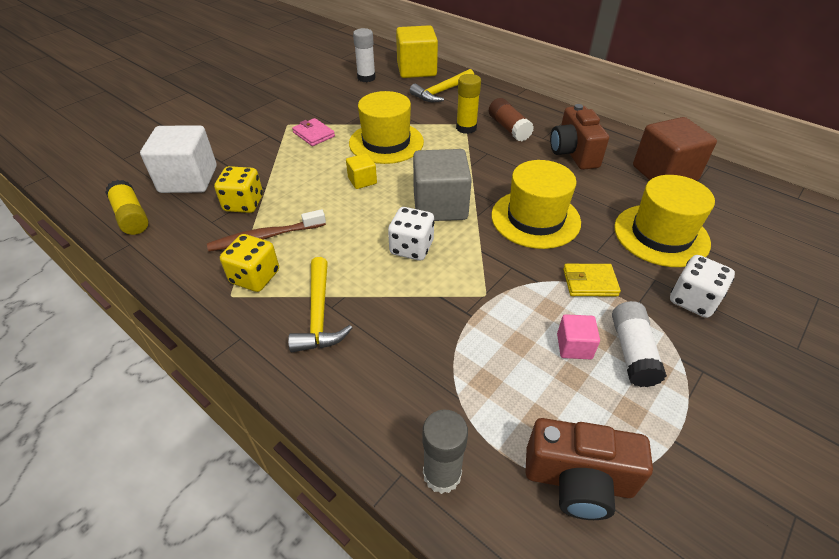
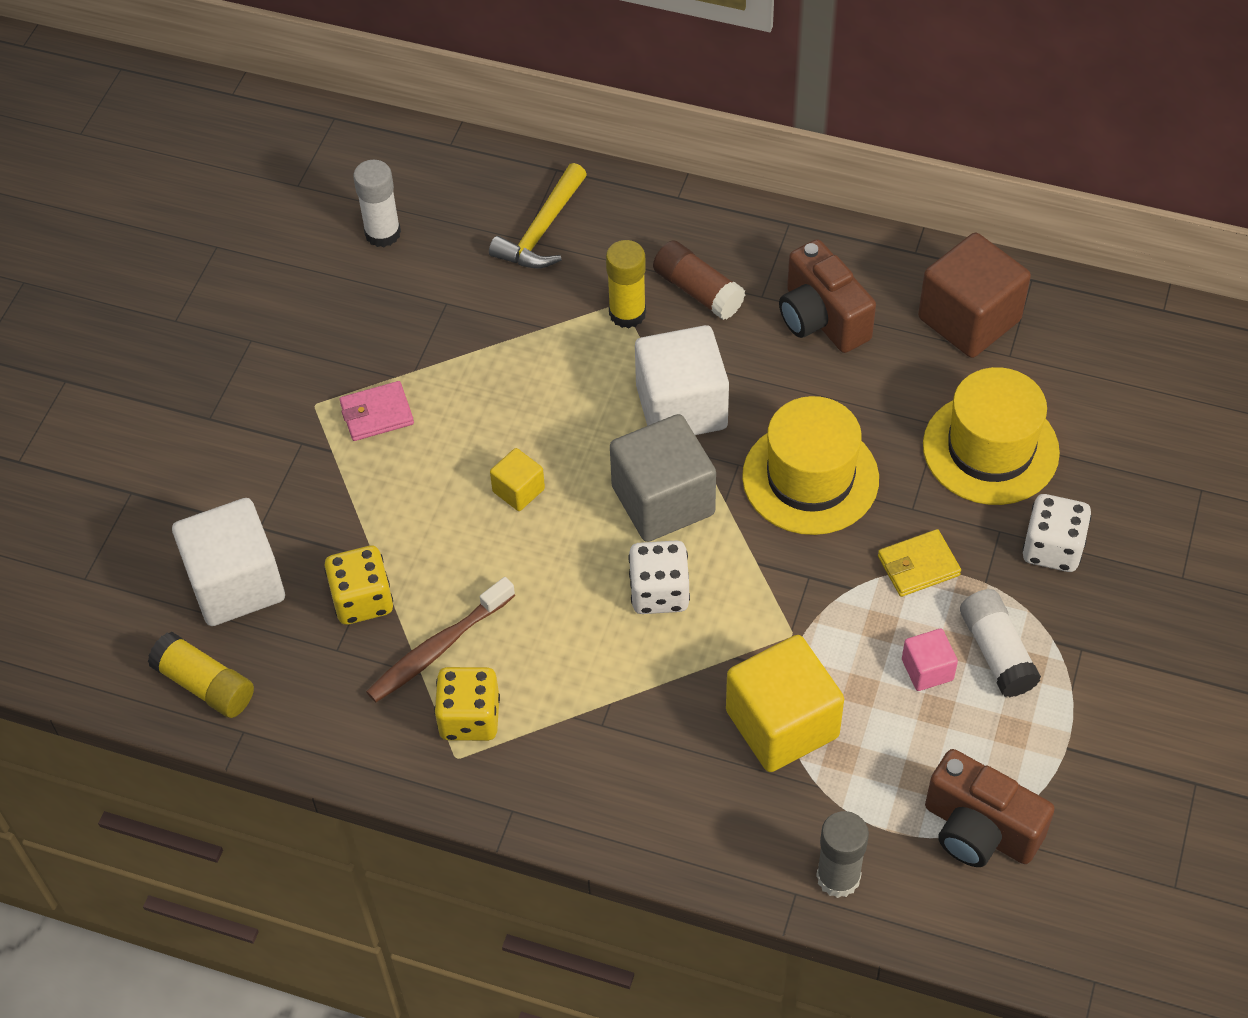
camera: 20 degrees left, 10 degrees up
yellow hammer [288,257,352,352] -> none
pink wallet [292,118,335,146] -> pink wallet turned 45 degrees counterclockwise [339,381,414,441]
yellow hat [349,91,424,164] -> none
yellow cube [396,25,438,78] -> yellow cube moved to [726,635,844,772]
brown camera [525,418,653,520] -> brown camera turned 45 degrees clockwise [925,749,1055,867]
none -> white cube [635,325,729,435]

